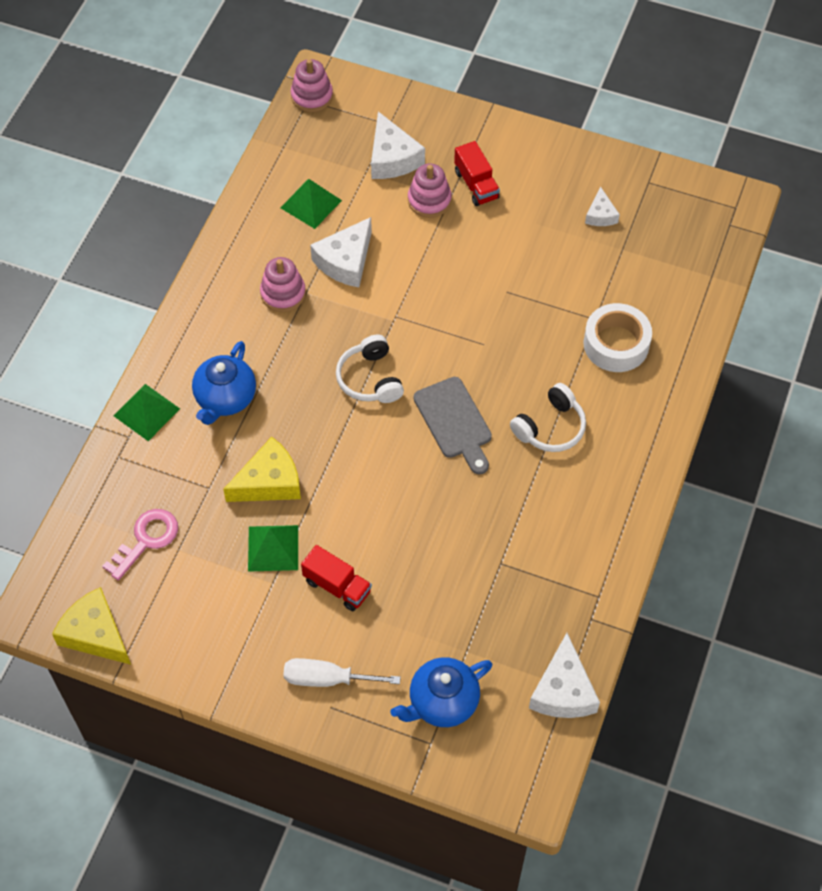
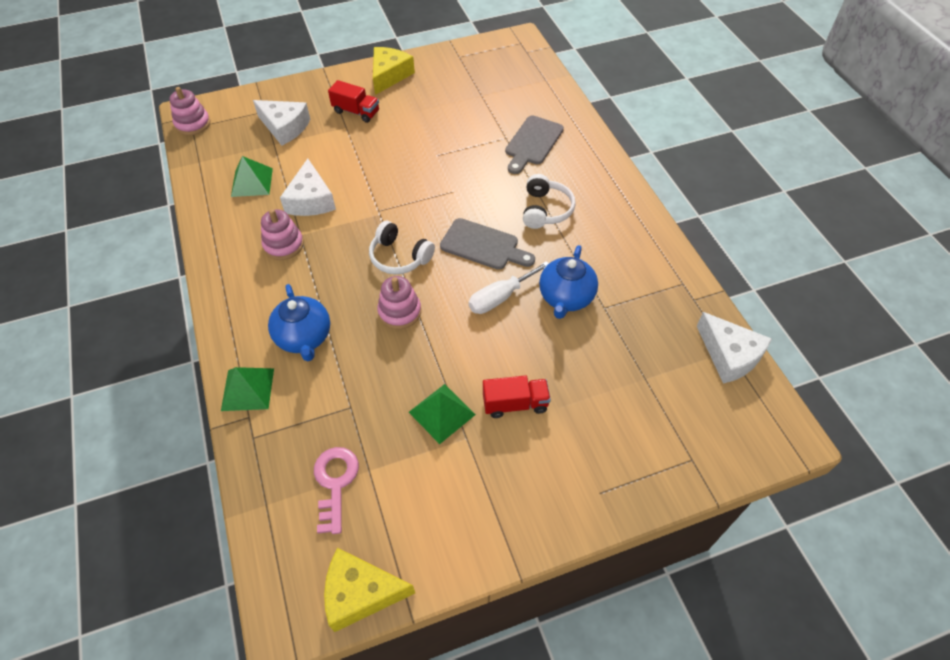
camera: 40 degrees left, 5 degrees down
yellow cheese [223,437,301,502] -> yellow cheese moved to [373,47,415,95]
white screwdriver [283,658,401,687] -> white screwdriver moved to [469,261,549,314]
blue teapot [390,657,492,727] -> blue teapot moved to [539,245,598,319]
pink stacking toy [408,164,452,218] -> pink stacking toy moved to [377,276,421,329]
white tape [583,303,652,372] -> grey cutting board [505,115,564,174]
white cheese [585,186,620,226] -> none

